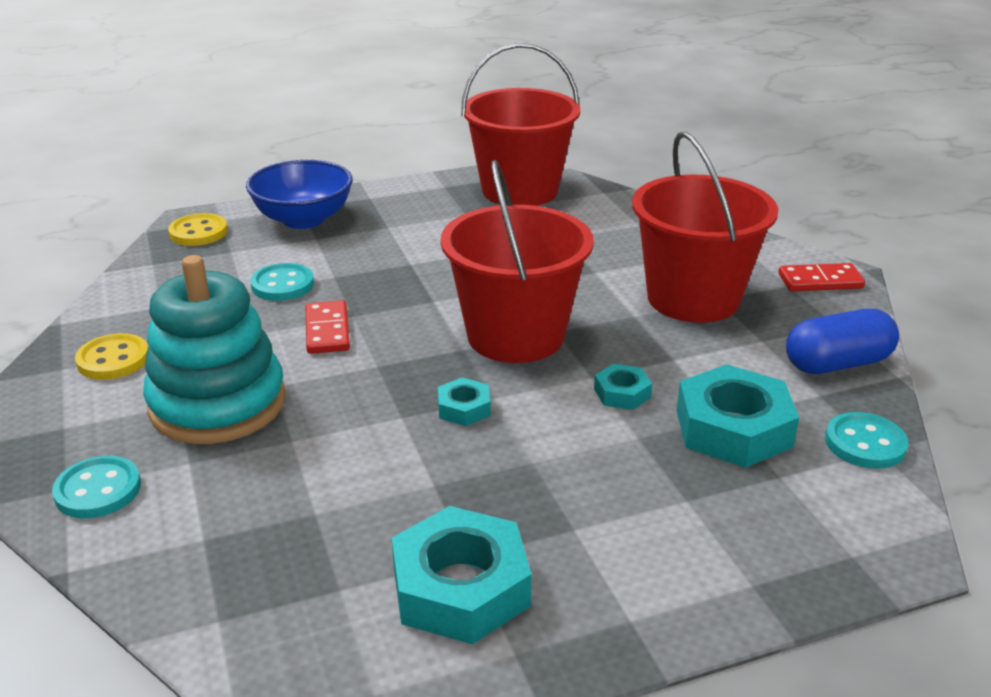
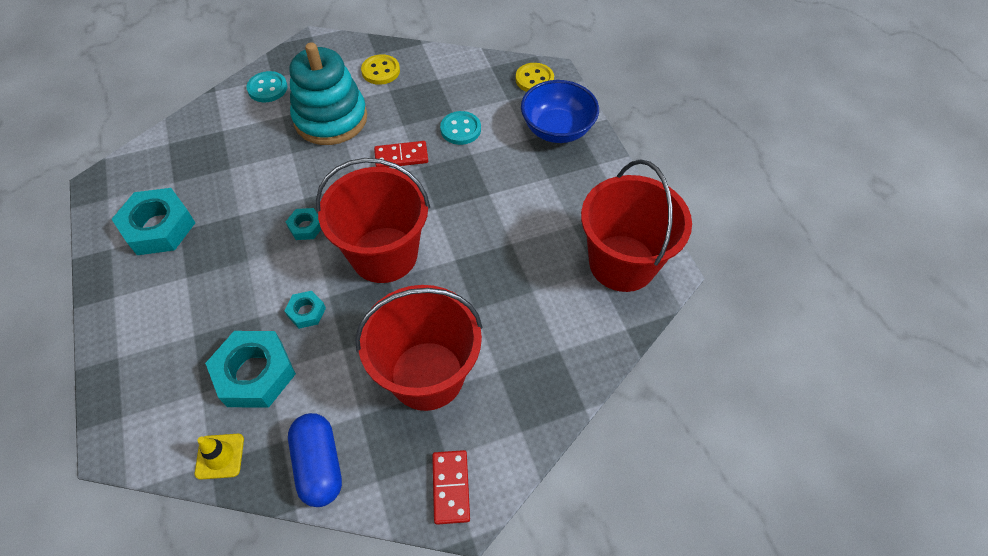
camera: 90 degrees right, 25 degrees up
turquoise button [825,412,908,469] -> yellow traffic cone [194,434,244,480]

